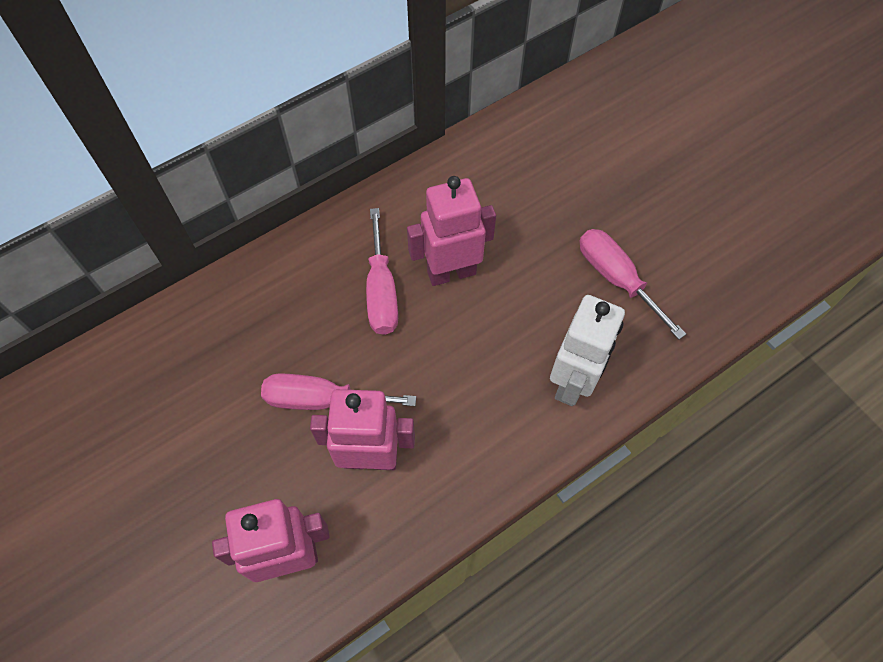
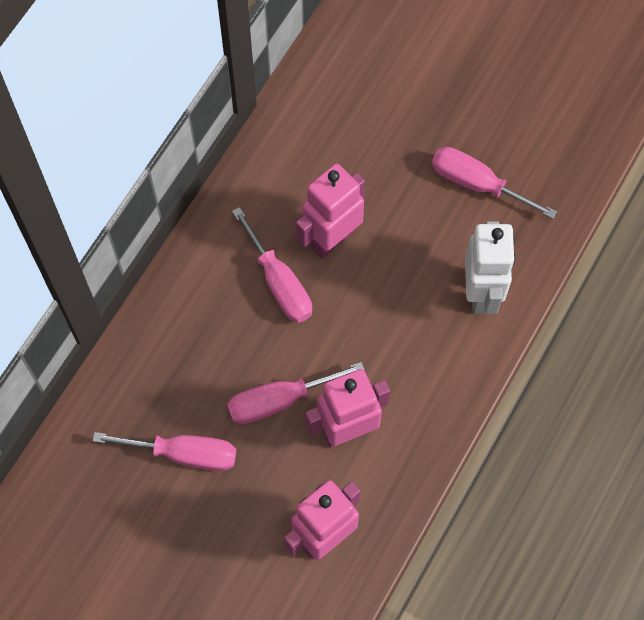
camera: 25 degrees left, 5 degrees up
none -> pink screwdriver [93,432,236,471]

